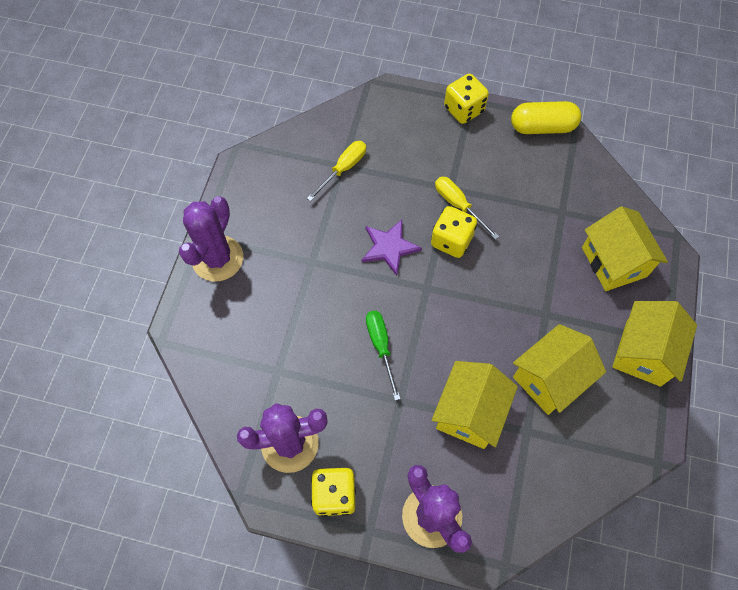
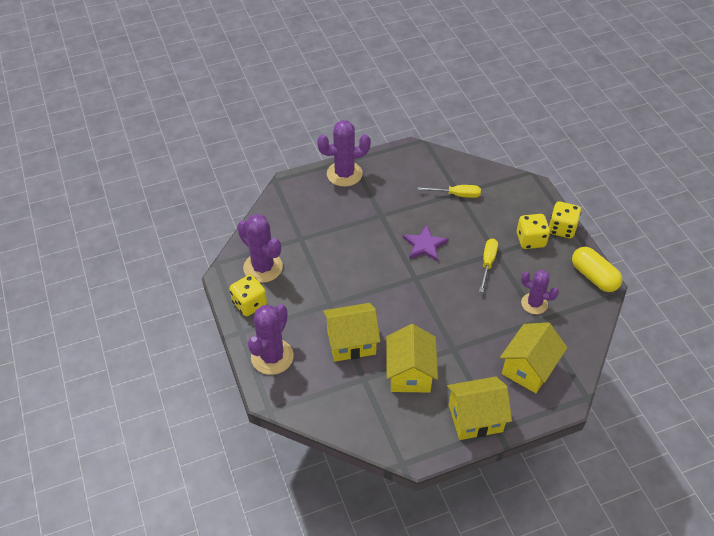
camera: 55 degrees right, 15 degrees down
green screwdriver [366,311,400,400] -> none
yellow dice [431,206,477,258] -> yellow dice moved to [517,214,550,249]
yellow house [513,324,606,415] -> yellow house turned 75 degrees clockwise [386,324,438,393]
none -> purple cactus [521,270,559,314]

